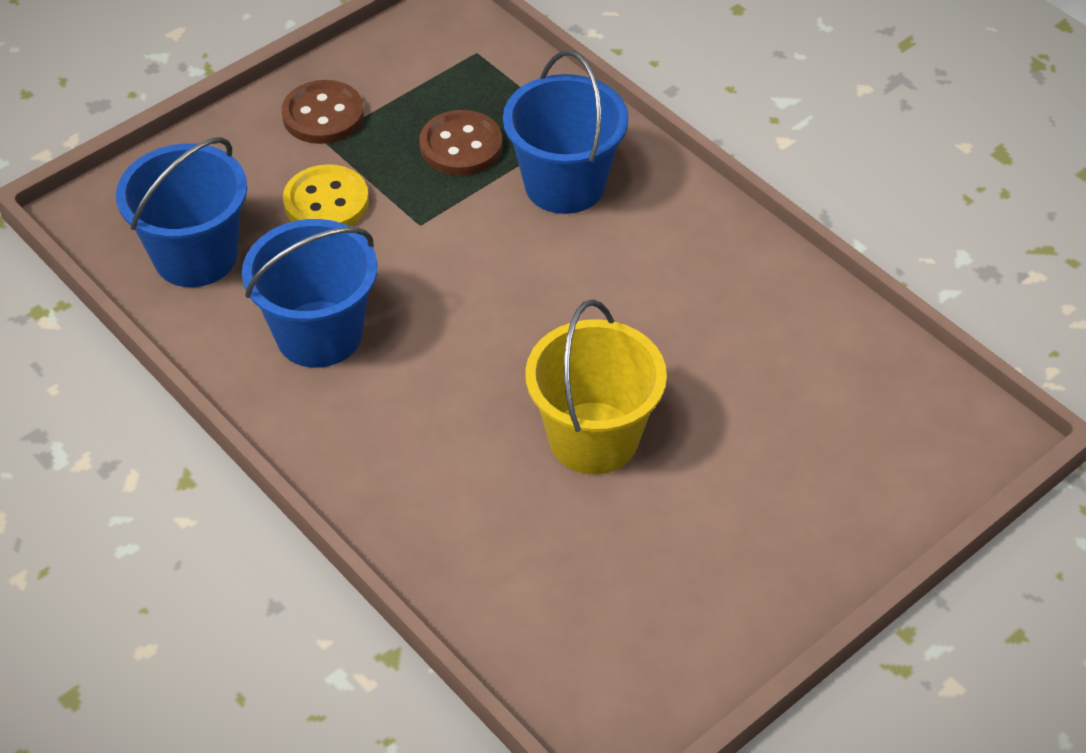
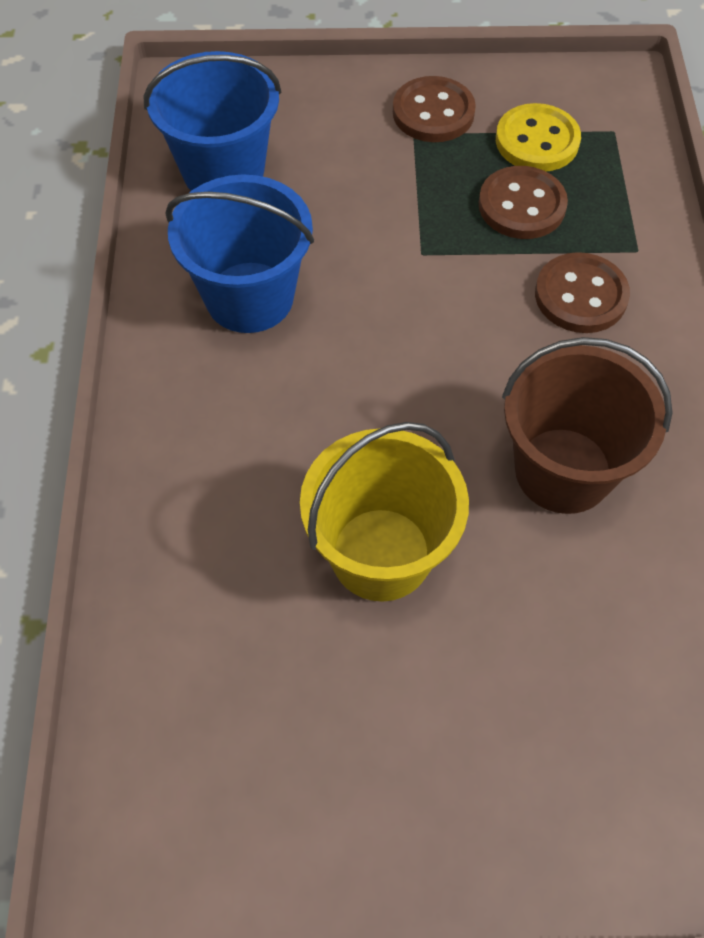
camera: 40 degrees right, 10 degrees up
yellow button [283,164,369,226] -> yellow button moved to [496,103,581,171]
blue bucket [503,50,629,214] -> brown button [535,252,630,333]
none -> brown bucket [502,337,672,514]

